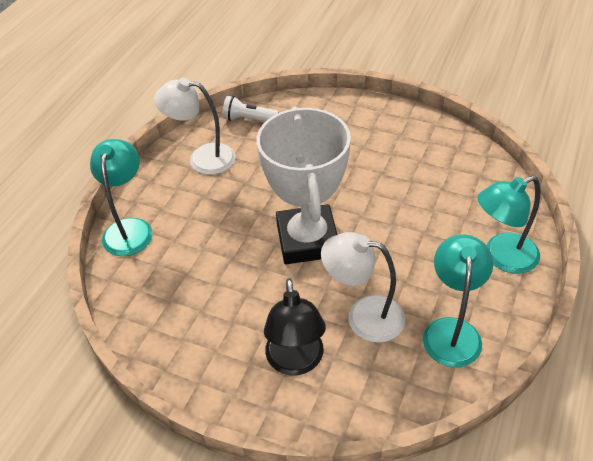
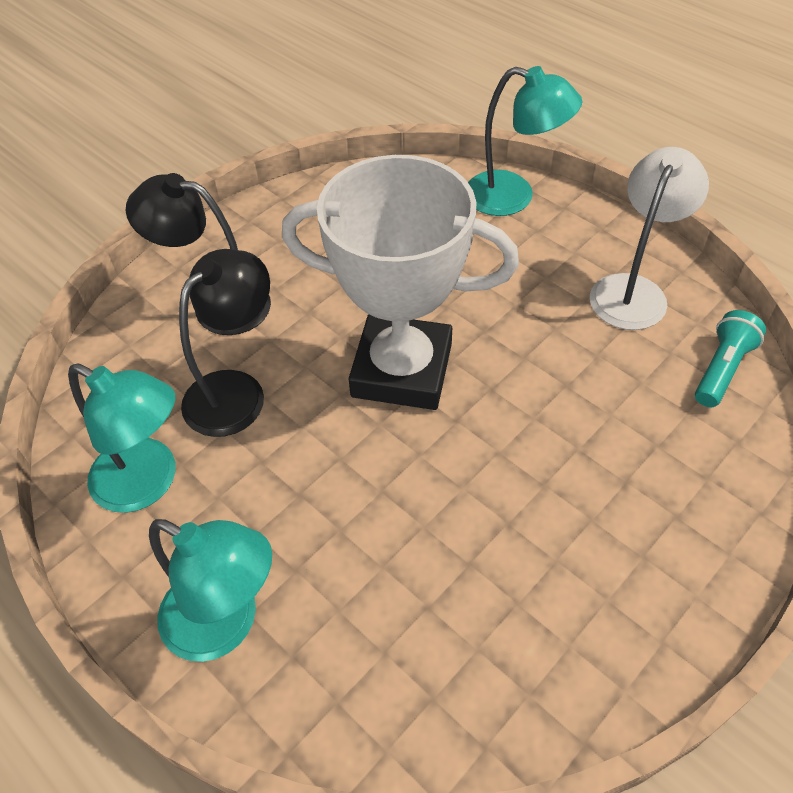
camera: 110 degrees right, 5 degrees up
white flashlight [222,96,279,122] -> turquoise flashlight [695,310,766,407]
white lamp [321,232,405,343] -> black lamp [179,249,270,437]
turquoise lamp [478,176,541,274] -> turquoise lamp turned 120 degrees clockwise [149,519,272,662]

